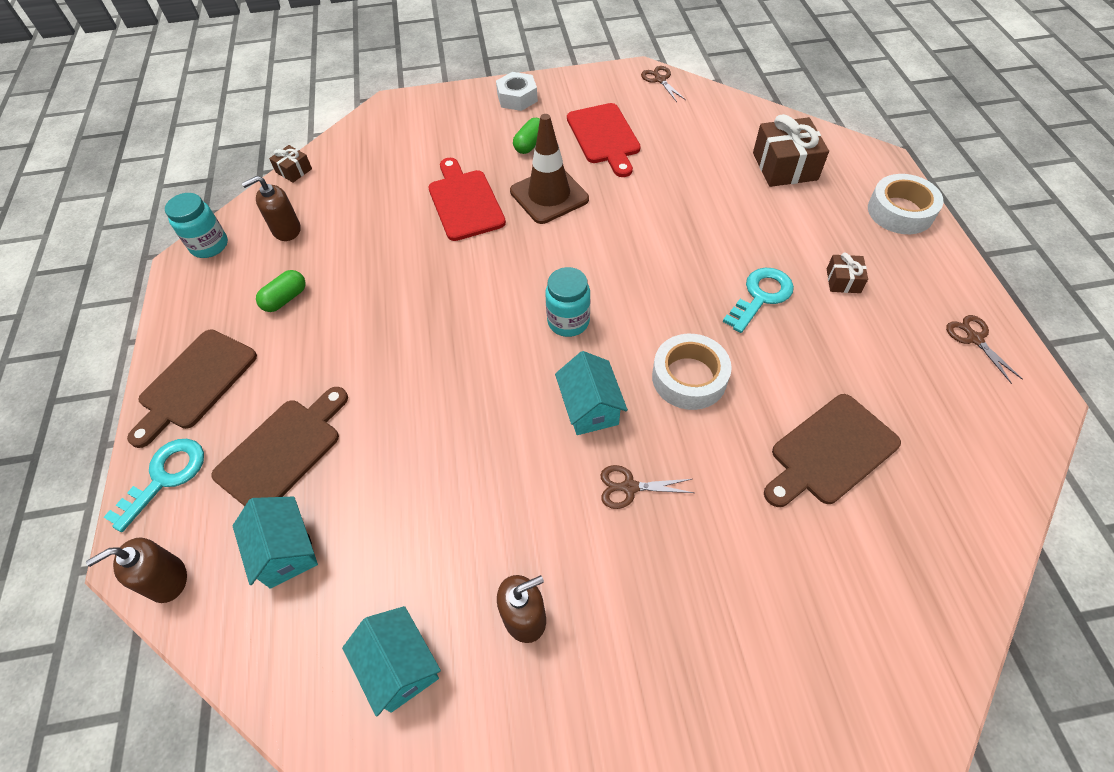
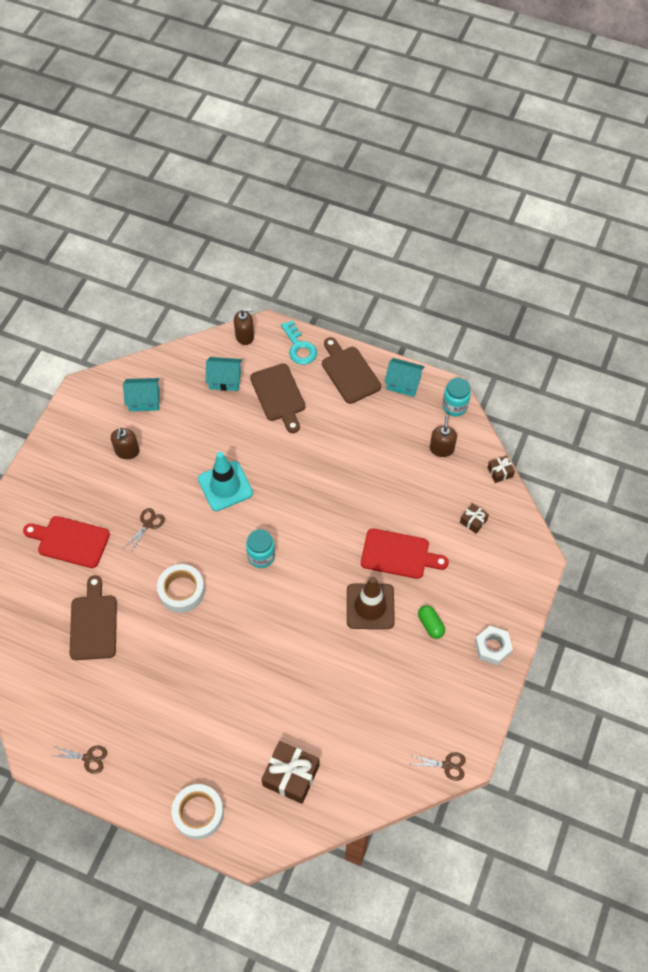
camera: 120 degrees right, 5 degrees up
brown soap dispenser [86,537,187,603] -> brown soap dispenser turned 75 degrees clockwise [234,308,254,345]
green capsule [256,270,306,312] -> none
turquoise house [555,351,628,435] -> turquoise house moved to [384,358,425,397]
red cutting board [567,103,641,177] -> red cutting board moved to [23,516,110,568]
turquoise key [723,268,794,333] -> none
brown gift [827,253,868,293] -> brown gift moved to [460,503,489,534]
none -> turquoise traffic cone [198,452,253,511]

